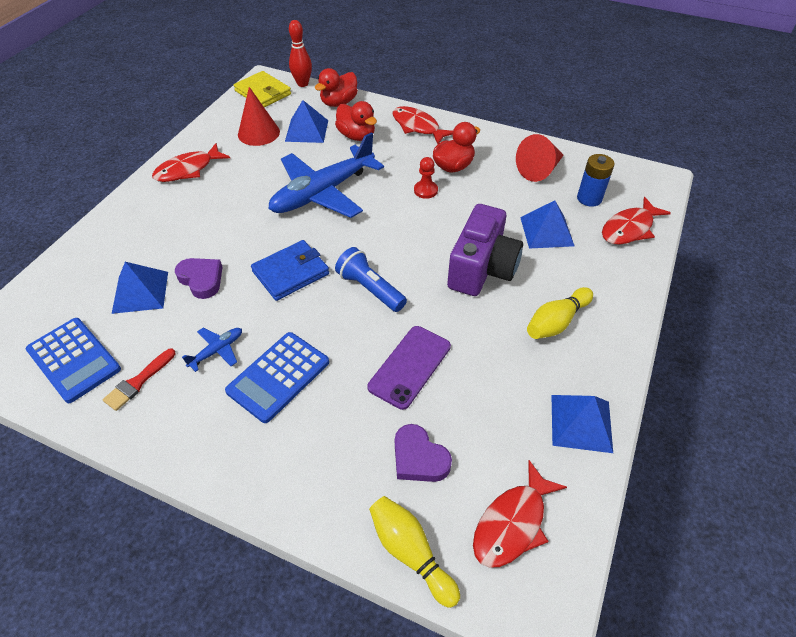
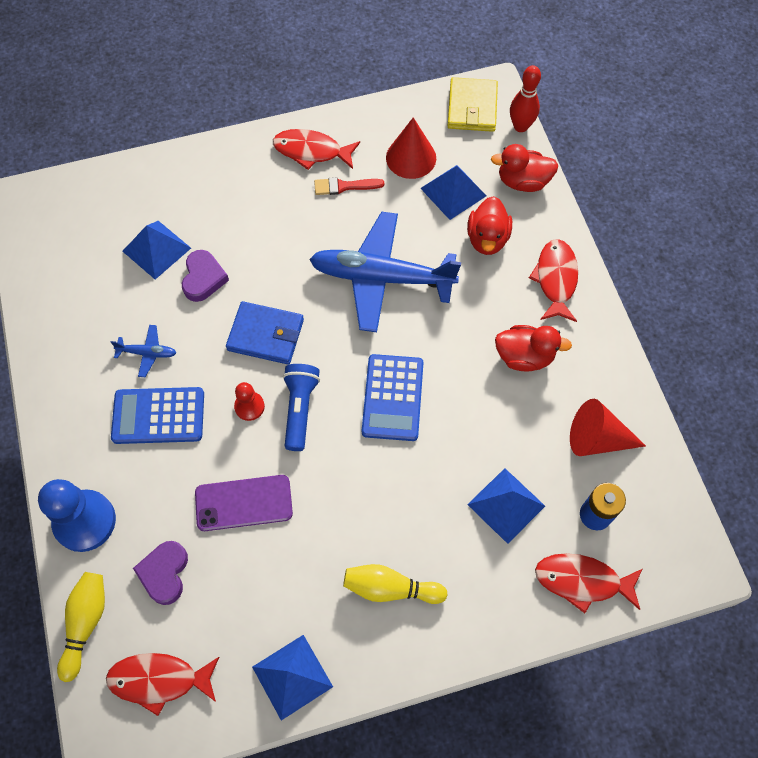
camera: 50 degrees right, 15 degrees up
blue calculator [26,318,121,403] -> blue calculator moved to [362,354,424,441]
red brush [103,349,175,411] -> red brush moved to [314,177,384,195]
red pawn [414,157,438,199] -> red pawn moved to [234,382,265,421]
purple camera [447,204,523,296] -> none
none -> blue pawn [38,479,116,552]

